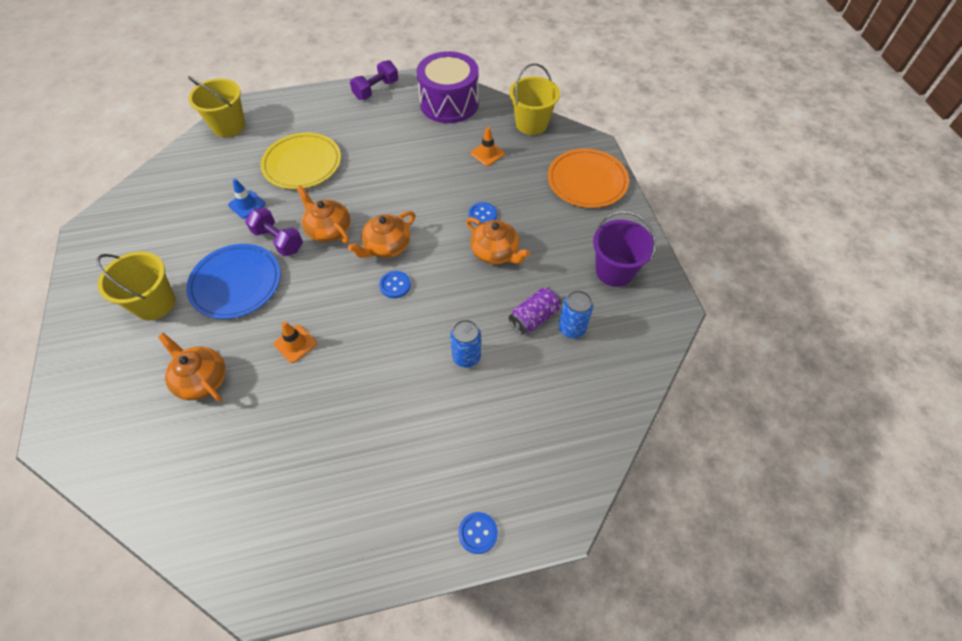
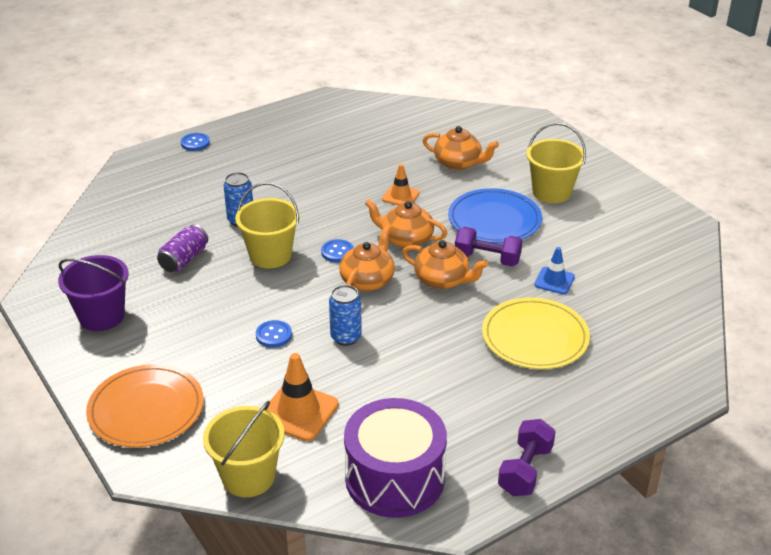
camera: 160 degrees right, 20 degrees down
yellow bucket [188,76,245,137] -> yellow bucket moved to [235,182,300,268]
orange teapot [466,217,530,264] -> orange teapot moved to [365,199,447,248]
orange traffic cone [471,127,505,166] -> orange traffic cone [267,353,339,441], size x1.62
blue can [559,290,593,338] -> blue can moved to [329,285,362,346]

